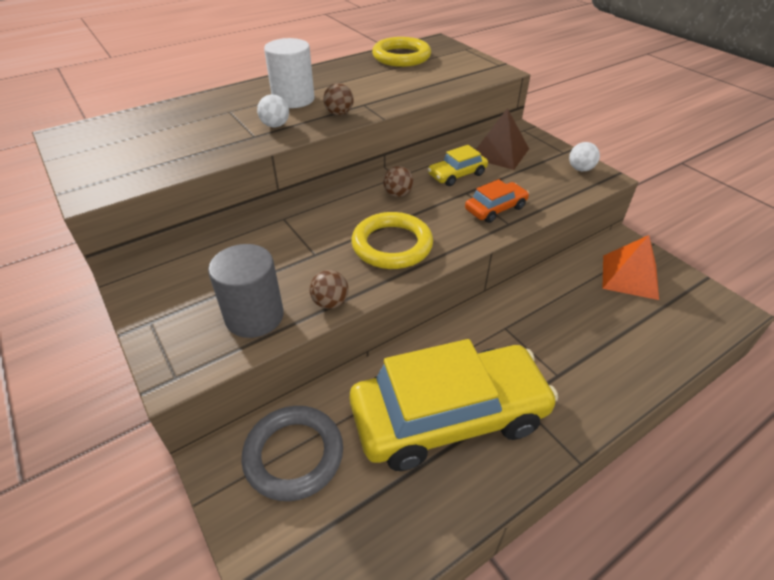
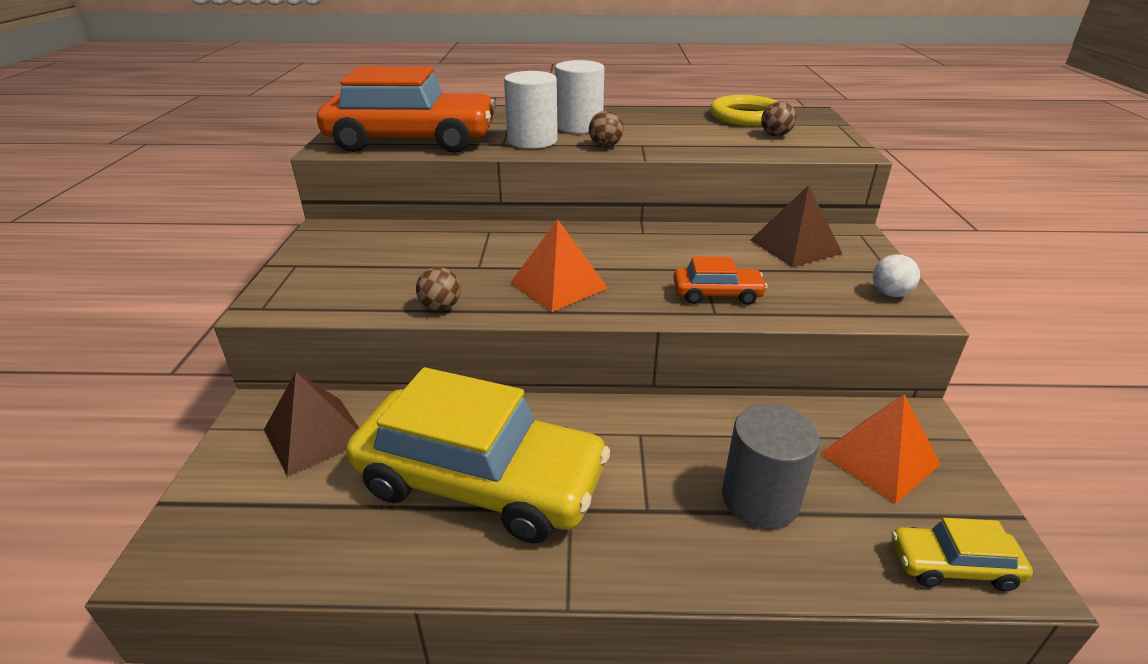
camera: 35 degrees right, 10 degrees down
grey cylinder [208,244,284,338] -> grey cylinder moved to [722,404,820,529]
grey ring [242,406,343,501] -> brown pyramid [264,372,359,476]
white ball [257,94,289,127] -> white cylinder [504,71,558,149]
yellow ring [351,212,433,269] -> orange pyramid [510,220,608,312]
brown ball [383,166,414,197] -> brown ball moved to [761,101,796,136]
yellow car [428,145,488,186] -> yellow car moved to [892,518,1033,591]
none -> orange car [317,66,496,153]

